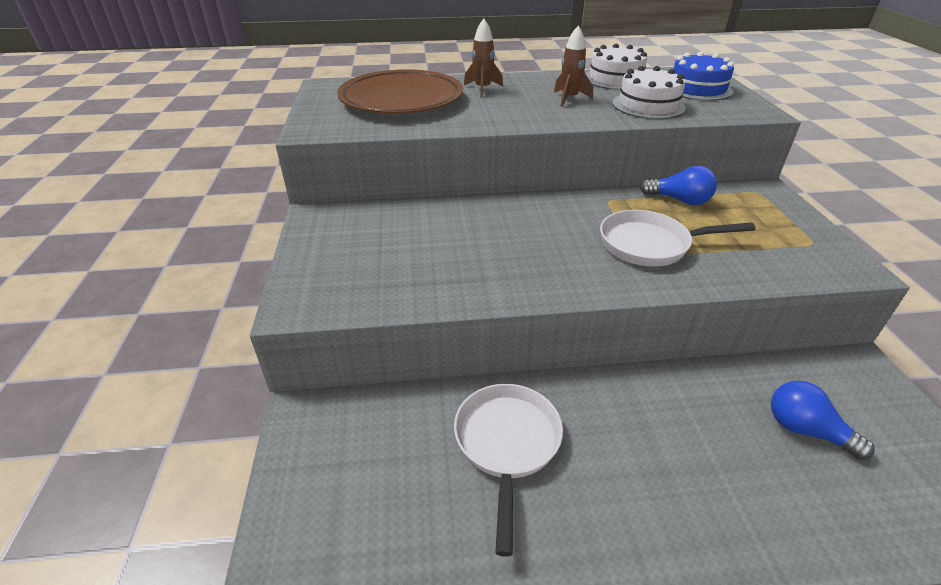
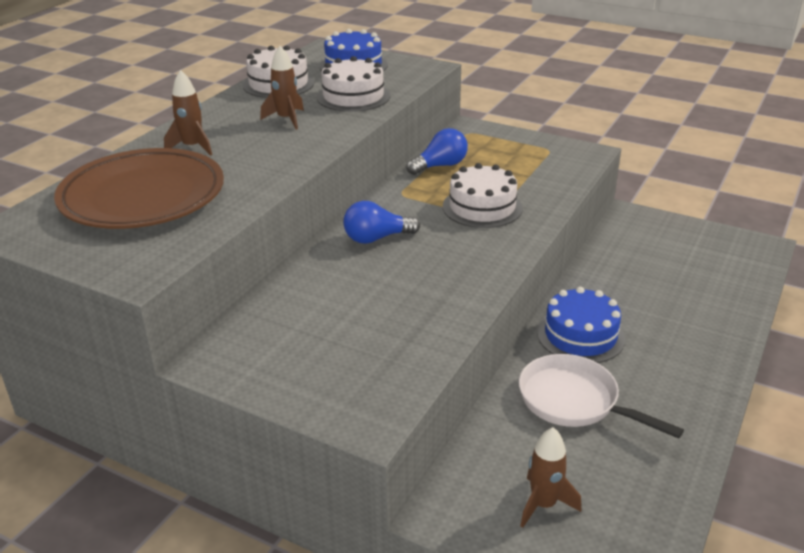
camera: 55 degrees left, 5 degrees down
white pan [600,210,756,266] -> white cake [443,163,523,228]
blue light bulb [771,381,875,460] -> blue light bulb moved to [343,201,420,244]
none -> brown rocket [520,427,581,528]
none -> blue cake [537,287,625,363]

